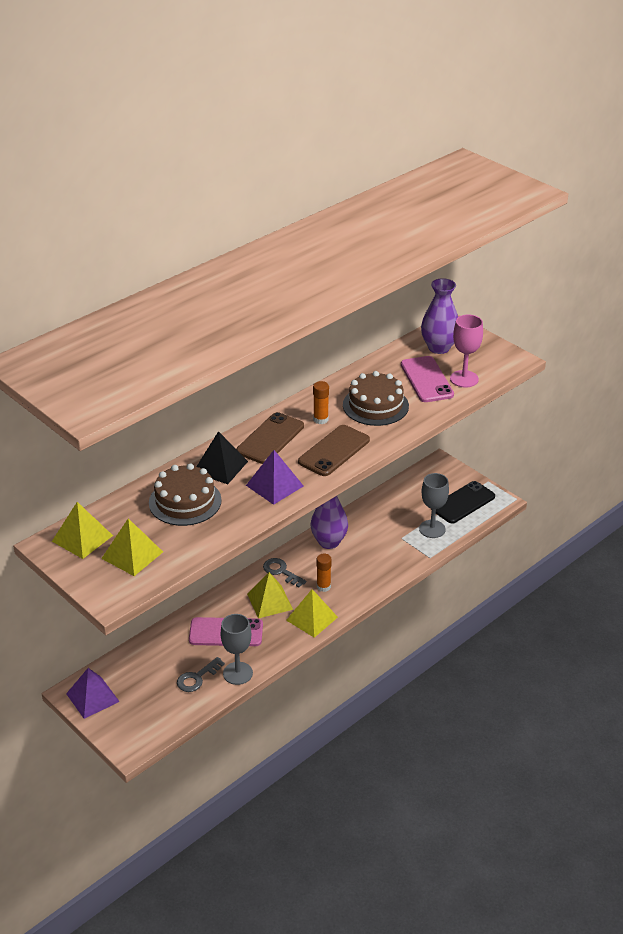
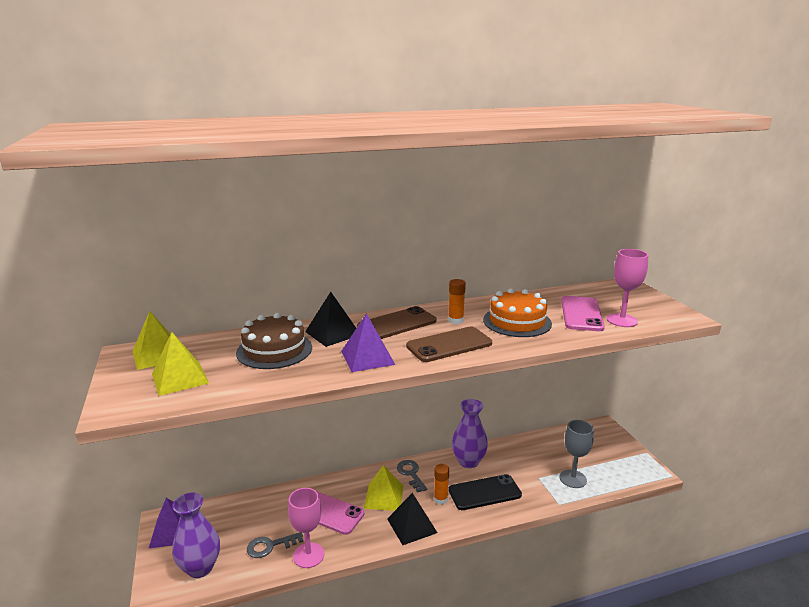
camera: 25 degrees right, 15 degrees down
grey goblet [221,614,253,685] -> pink goblet [288,488,324,568]
yellow pyramid [286,589,338,638] -> black pyramid [387,493,437,545]
brown cake [343,371,409,426] -> orange cake [483,288,552,337]
purple vase [421,278,458,354] -> purple vase moved to [172,493,220,578]
black phone [431,481,495,523] -> black phone moved to [448,474,522,510]

